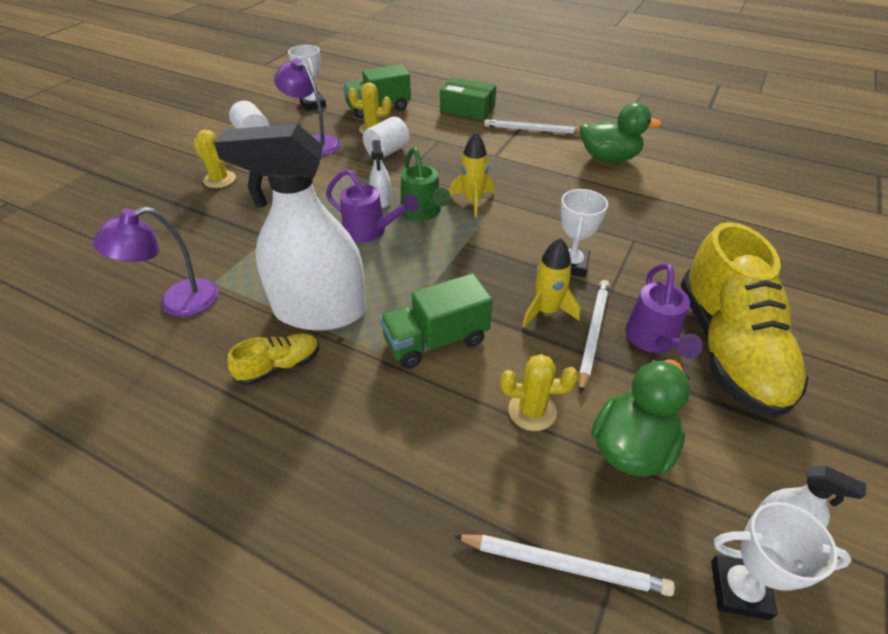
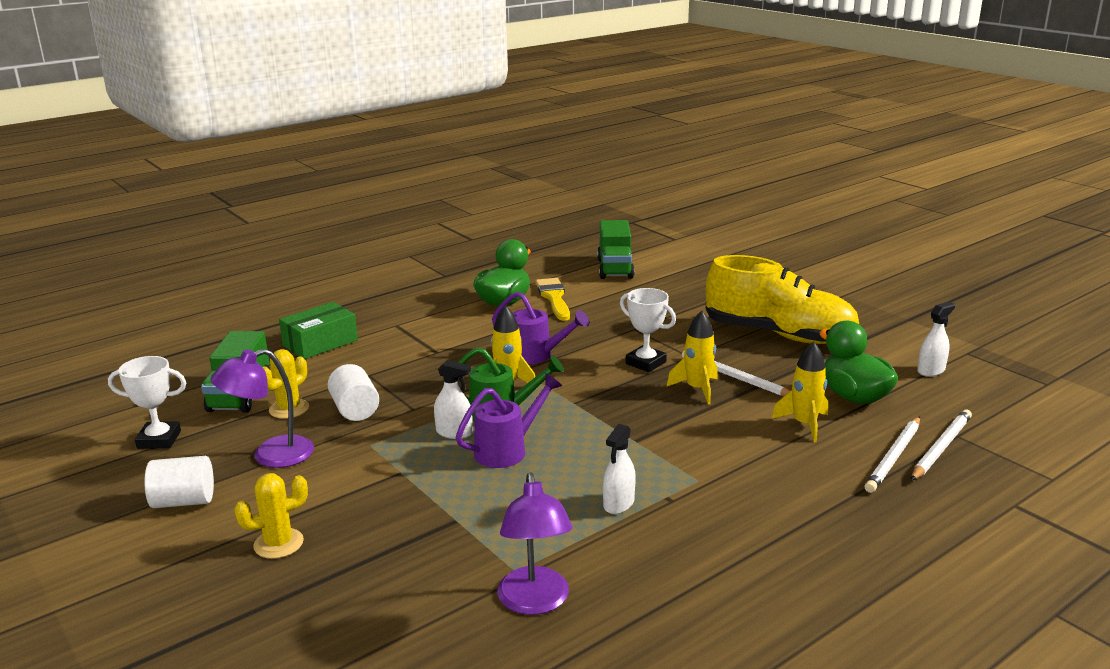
camera: 65 degrees left, 20 degrees down
white spray bottle [214,124,366,331] -> white spray bottle [603,424,636,514], size x0.40
yellow shoe [227,334,319,385] -> none
green truck [380,273,493,369] -> green truck moved to [597,220,634,279]
white pencil [484,119,580,134] -> white pencil moved to [864,416,920,493]
yellow cactus [501,354,578,431] -> yellow rocket [772,341,828,442]
purple watering can [625,263,703,359] -> purple watering can moved to [492,292,589,364]
white trophy [711,502,852,620] -> none
none -> yellow brush [535,278,570,321]

